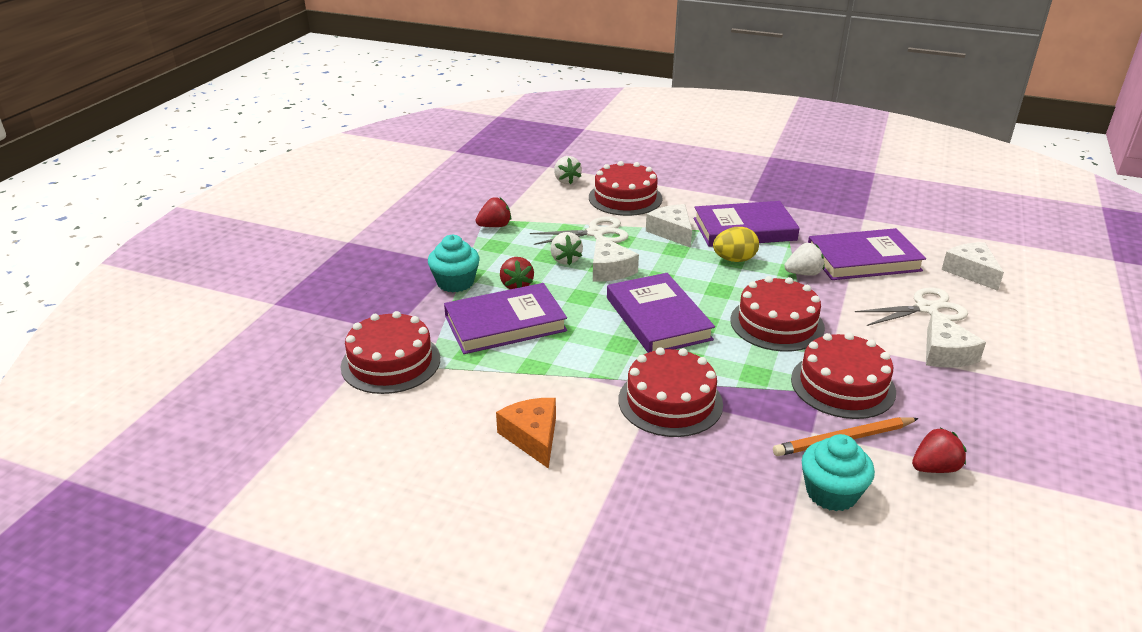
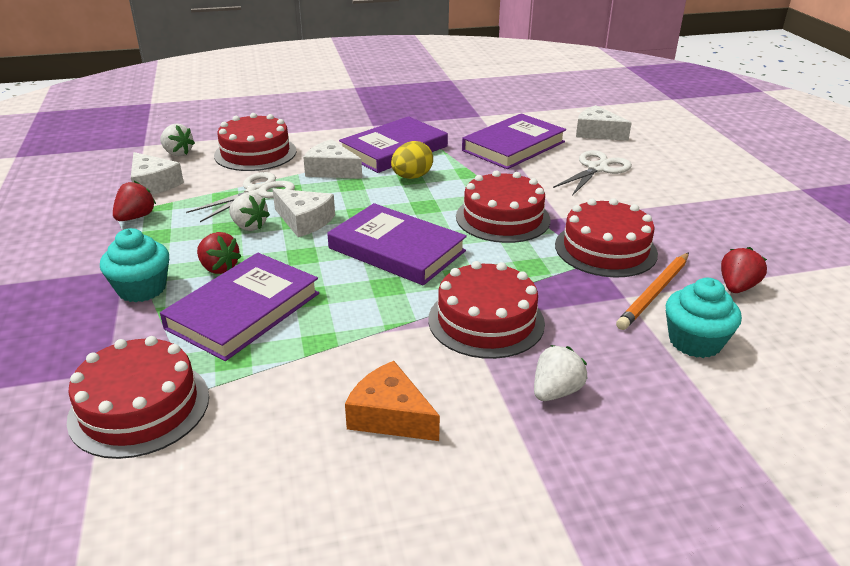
camera: 35 degrees left, 0 degrees up
white strawberry [784,243,825,276] -> white strawberry moved to [534,345,587,401]
white cheese [926,310,986,368] -> white cheese moved to [131,152,184,195]

